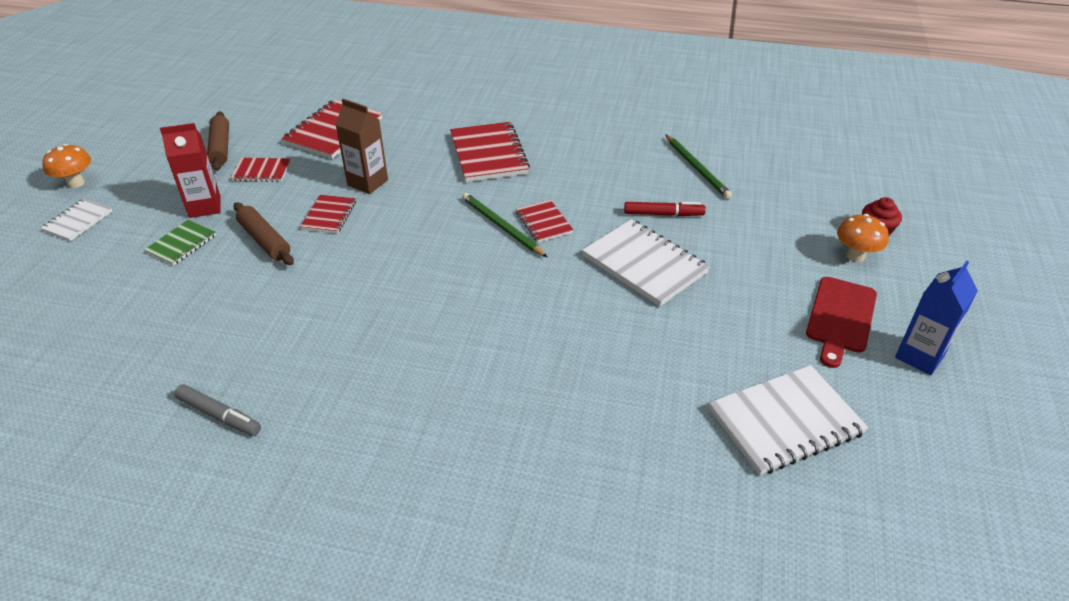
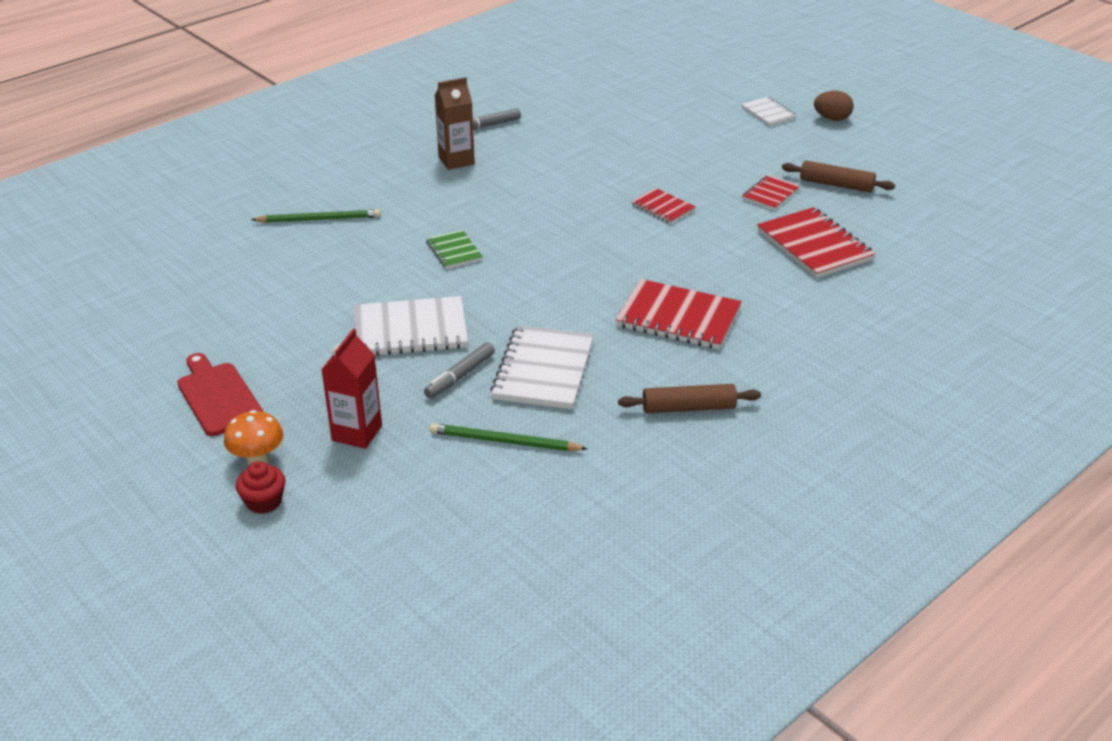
camera: 125 degrees right, 5 degrees down
orange mushroom [42,144,91,188] -> brown egg [814,91,854,121]
green notebook [144,220,216,266] -> green notebook moved to [426,229,483,269]
red carton [160,123,221,218] -> red carton moved to [321,328,382,449]
brown rolling pin [233,202,294,265] -> brown rolling pin moved to [618,384,761,413]
brown carton [336,99,388,194] -> brown carton moved to [435,77,475,170]
green pencil [462,193,547,257] -> green pencil moved to [251,209,381,223]
red notebook [516,200,573,242] -> none
red marker [624,202,706,216] -> grey marker [424,342,495,399]
white notebook [709,365,869,475] -> white notebook moved to [491,325,594,409]
blue carton [895,261,978,375] -> none

